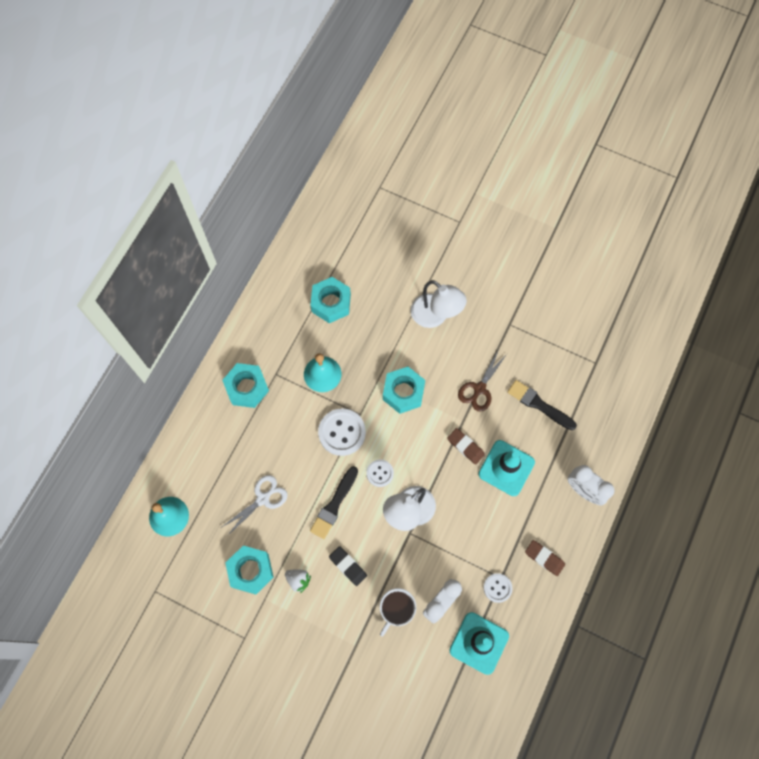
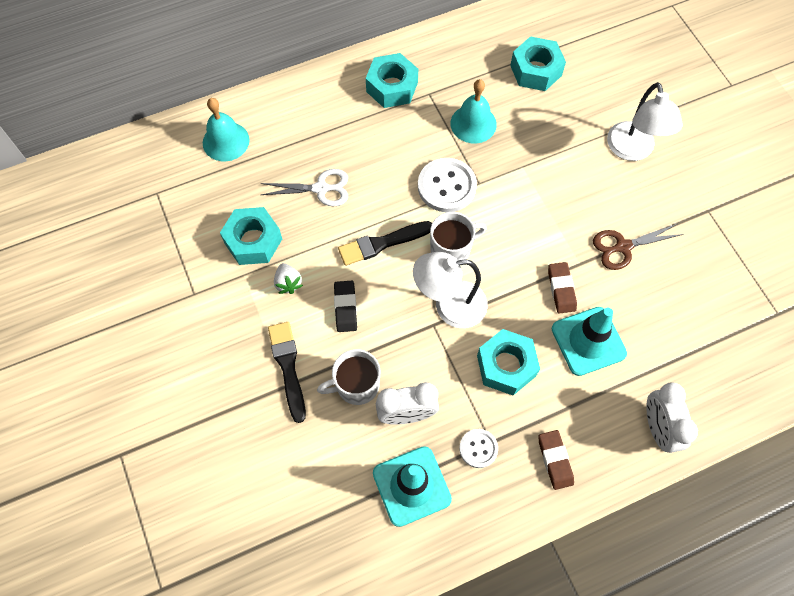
camera: 40 degrees right, 5 degrees down
white button [366,459,394,487] -> white mug [430,212,487,261]
turquoise nut [383,366,425,414] -> turquoise nut moved to [477,329,540,395]
black brush [507,380,577,430] -> black brush moved to [268,322,306,423]

